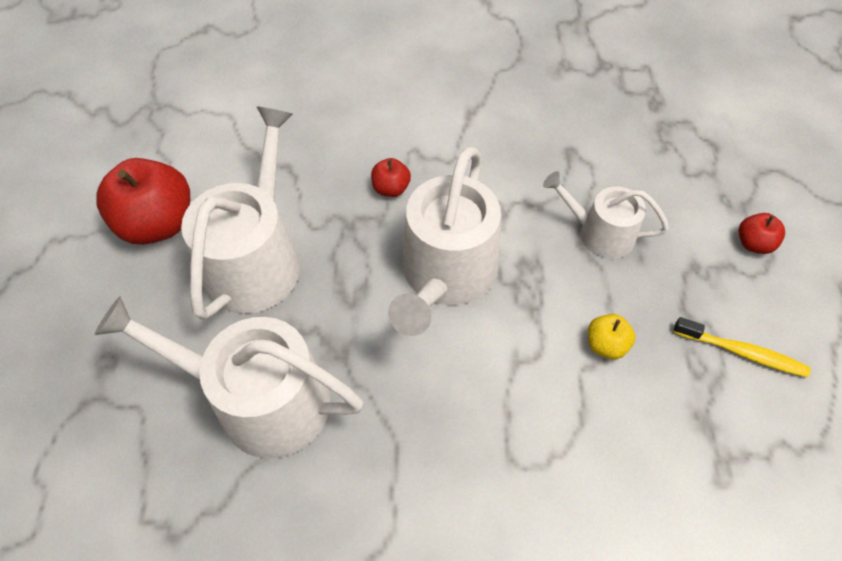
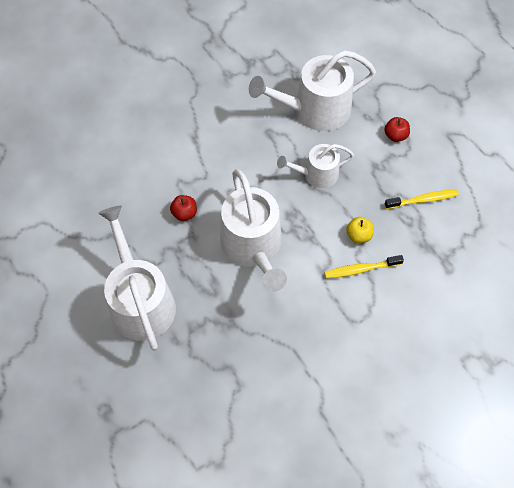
camera: 35 degrees left, 5 degrees up
white watering can [95,297,363,458] -> white watering can moved to [249,50,376,131]
red apple [96,158,190,245] -> none
none -> yellow toothbrush [324,255,404,279]

